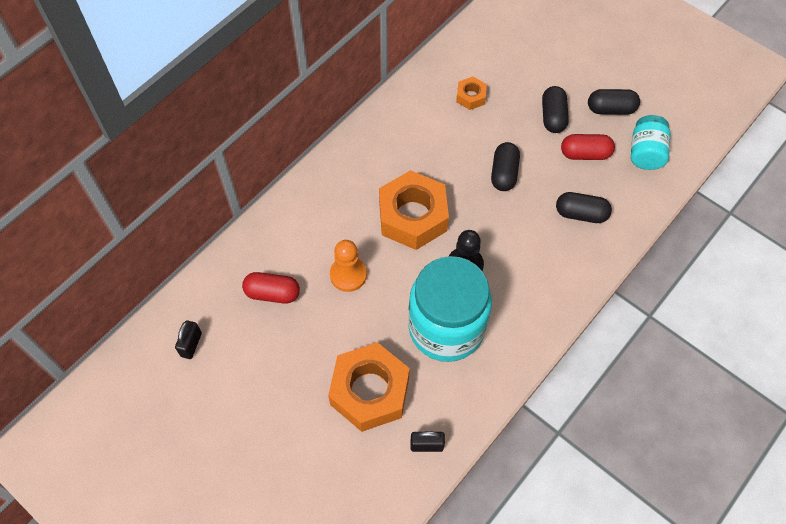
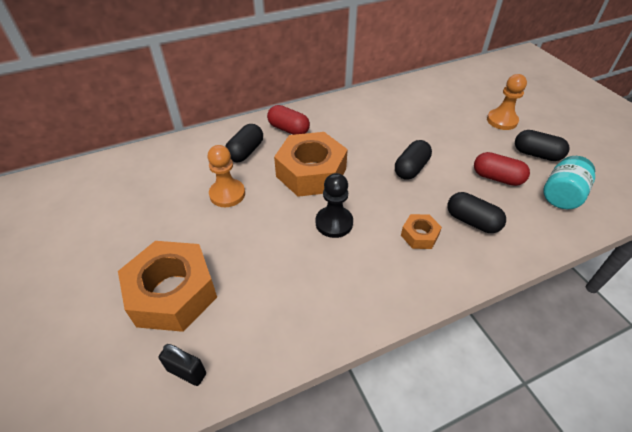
camera: 25 degrees right, 15 degrees down
black padlock [175,320,202,359] -> none
red capsule [242,272,300,304] -> red capsule moved to [267,105,310,135]
turquoise jar [408,256,492,362] -> none
orange nut [456,77,487,110] -> orange nut moved to [401,214,442,249]
black capsule [542,86,569,133] -> black capsule moved to [225,124,263,162]
none -> orange pawn [487,74,527,130]

